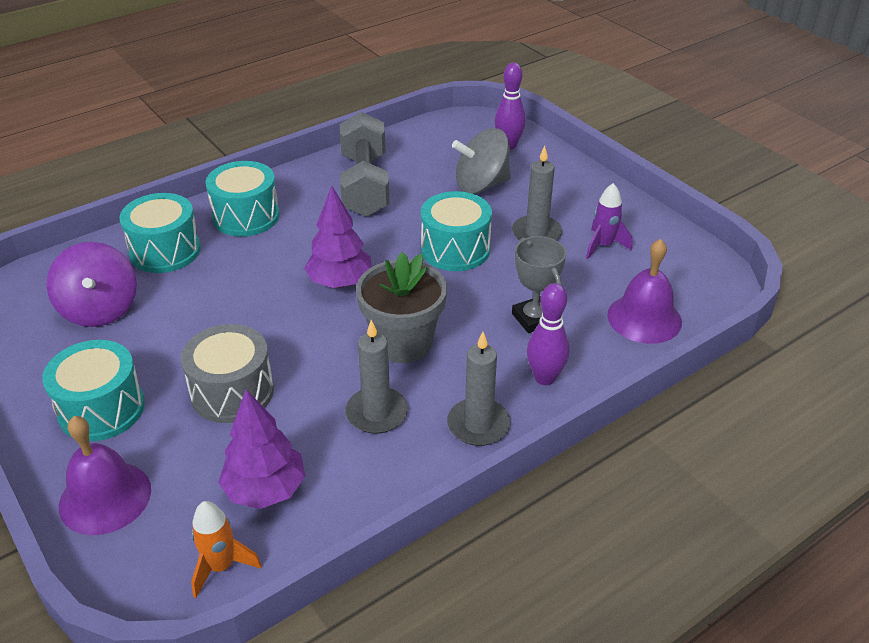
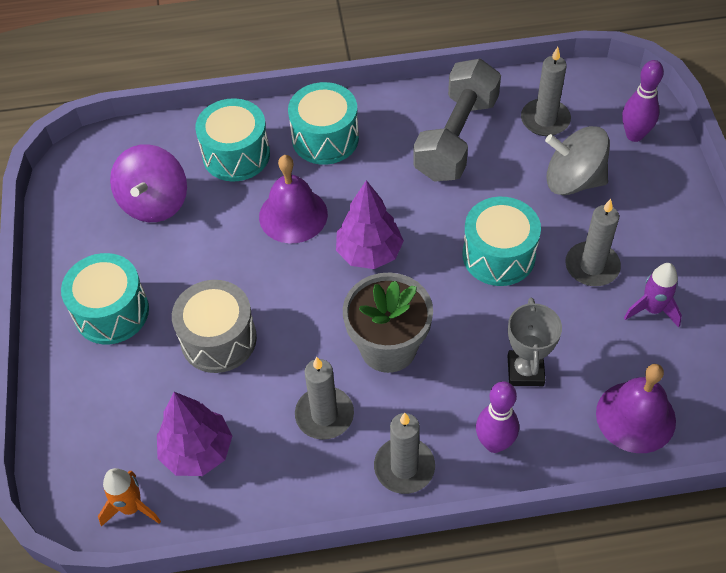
camera: 30 degrees right, 15 degrees up
purple bell [59,416,151,535] -> purple bell moved to [259,155,328,243]
none -> grey candle [521,47,571,136]

